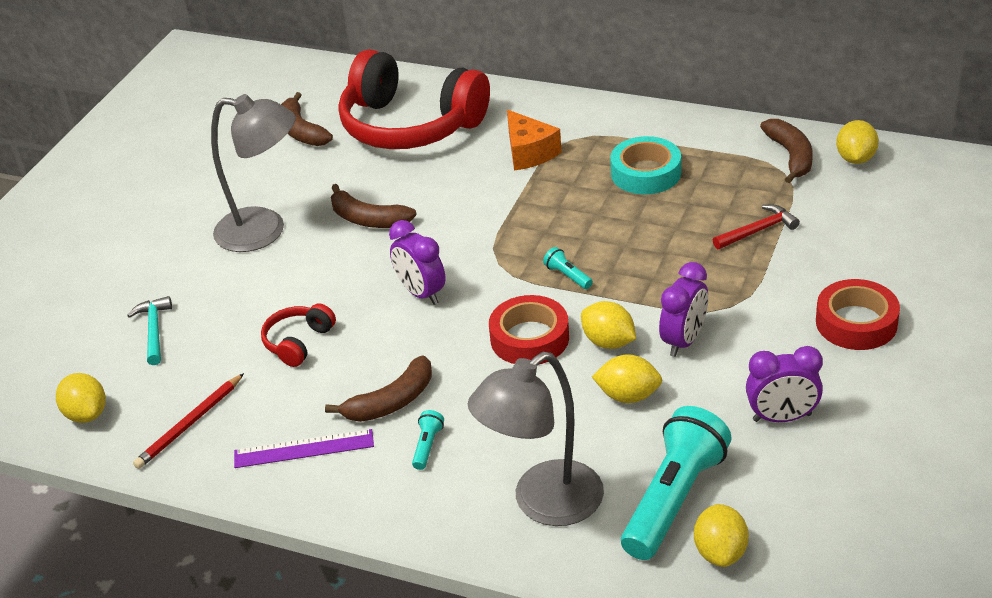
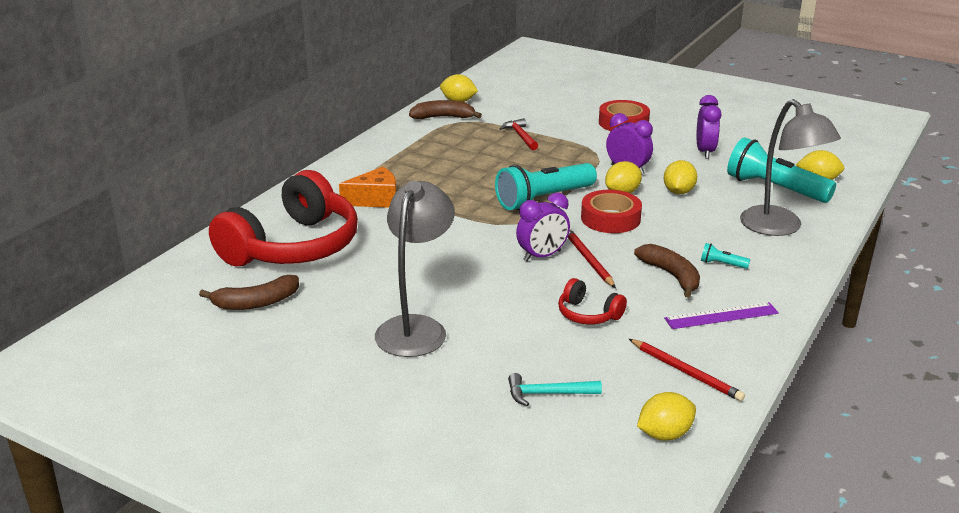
camera: 85 degrees left, 10 degrees down
purple ruler [234,429,374,468] -> purple ruler turned 75 degrees clockwise [664,302,779,329]
brown banana [331,184,417,228] -> none
turquoise flashlight [543,247,593,289] -> turquoise flashlight [495,163,597,210], size x2.48
turquoise tape [610,136,681,194] -> none
none -> red pencil [568,229,616,288]

